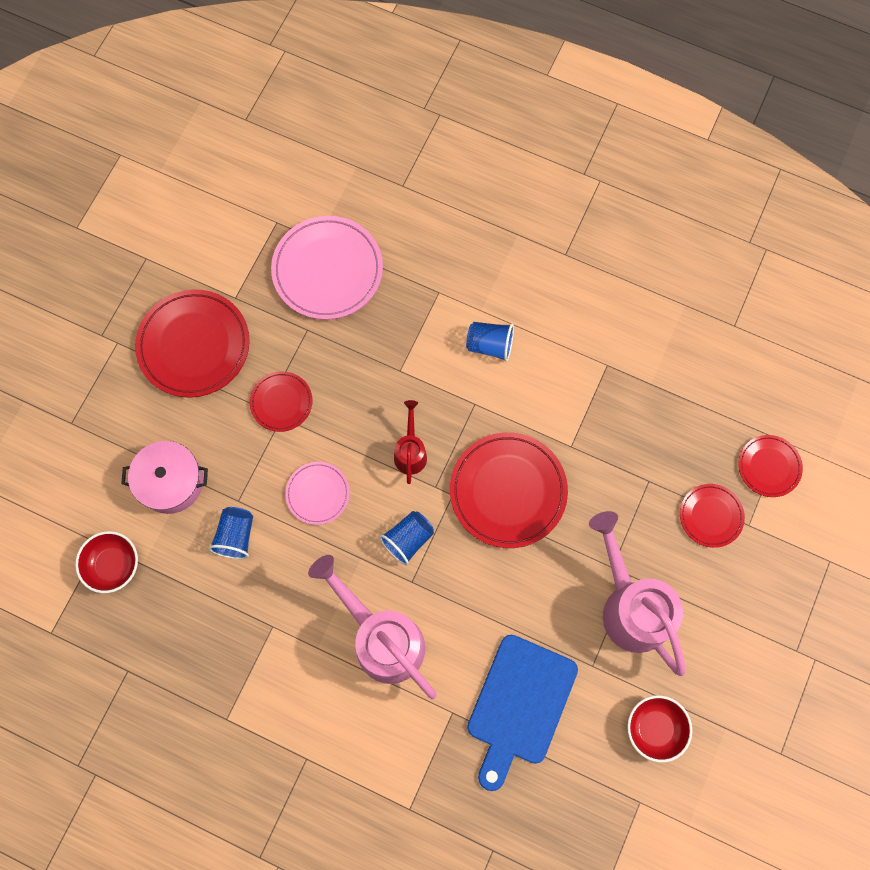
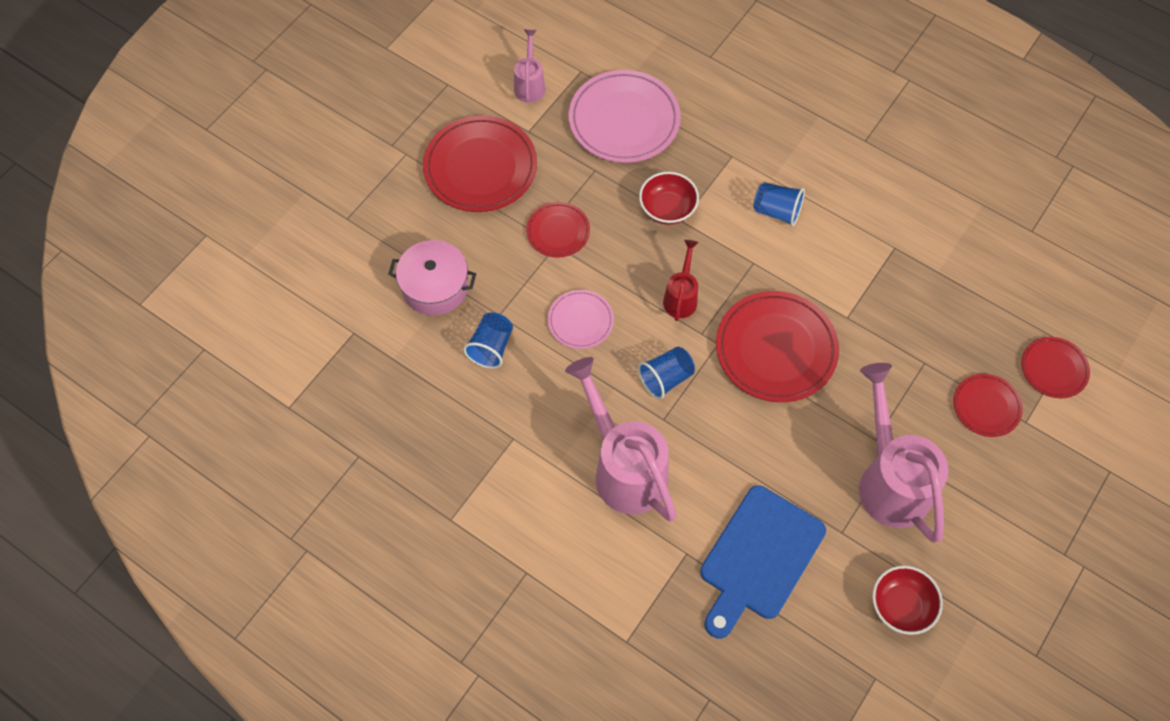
camera: 10 degrees right, 10 degrees down
red bowl [75,531,138,593] -> red bowl moved to [639,172,699,225]
none -> pink watering can [514,30,545,103]

